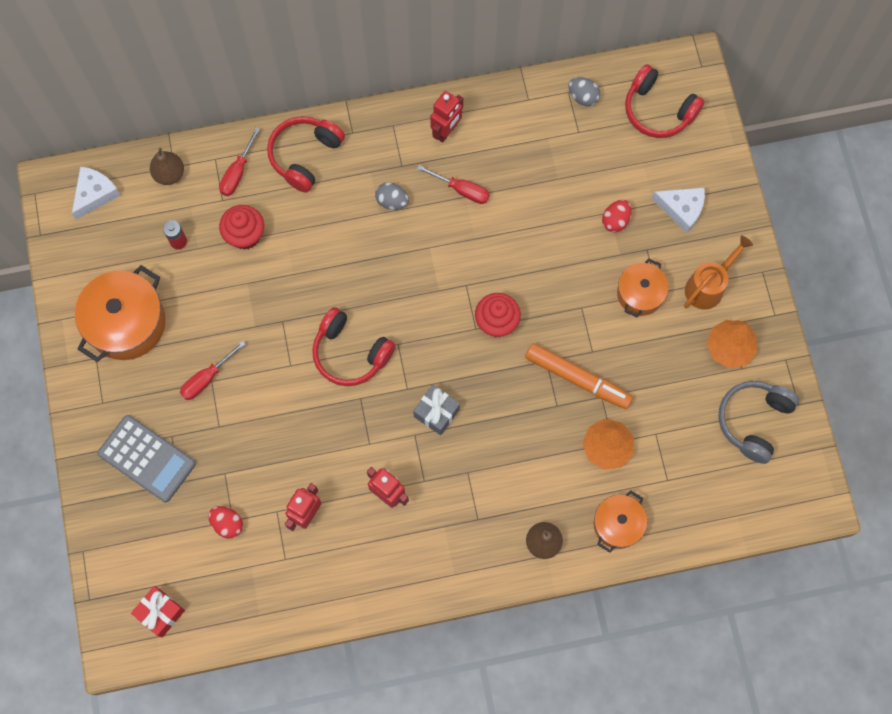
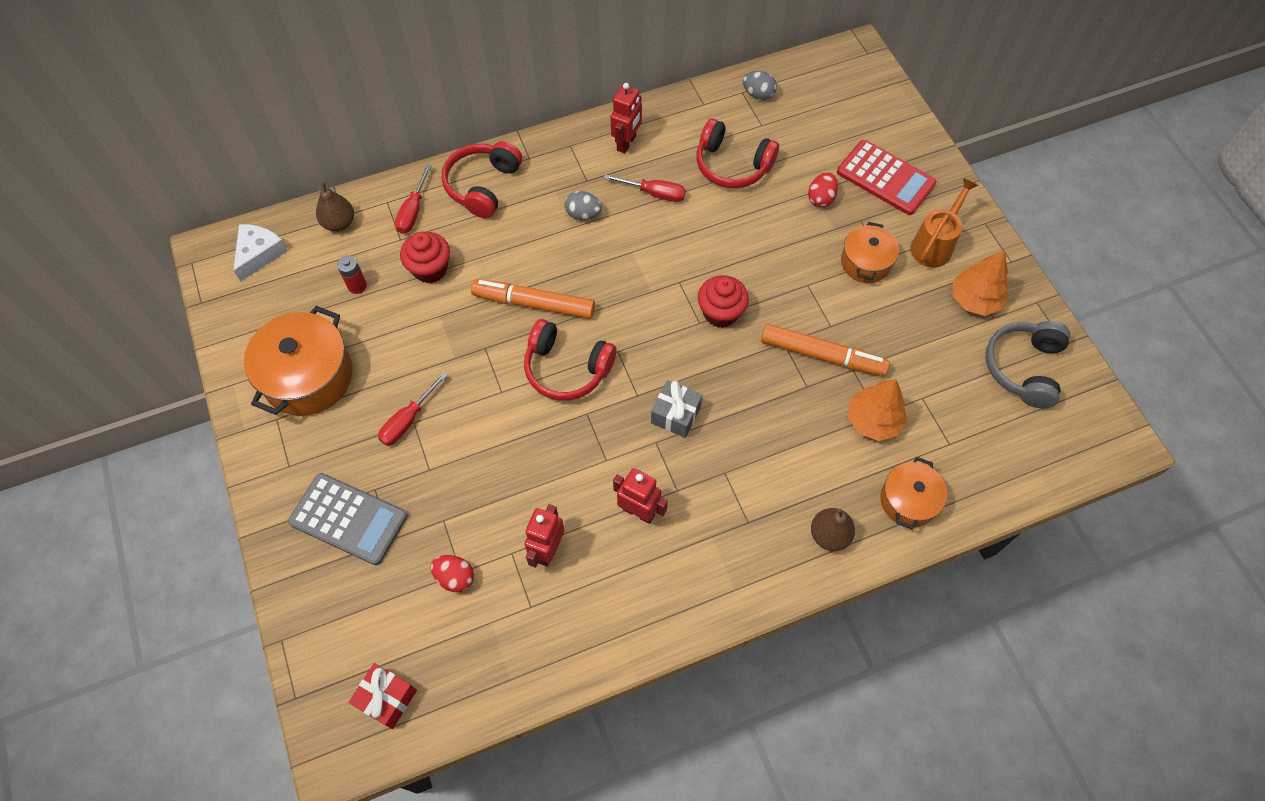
camera: 10 degrees left, 10 degrees down
red headphones [625,64,705,138] -> red headphones moved to [696,118,779,188]
white cheese [652,187,705,233] -> red calculator [837,140,937,215]
none -> orange marker [471,279,595,319]

